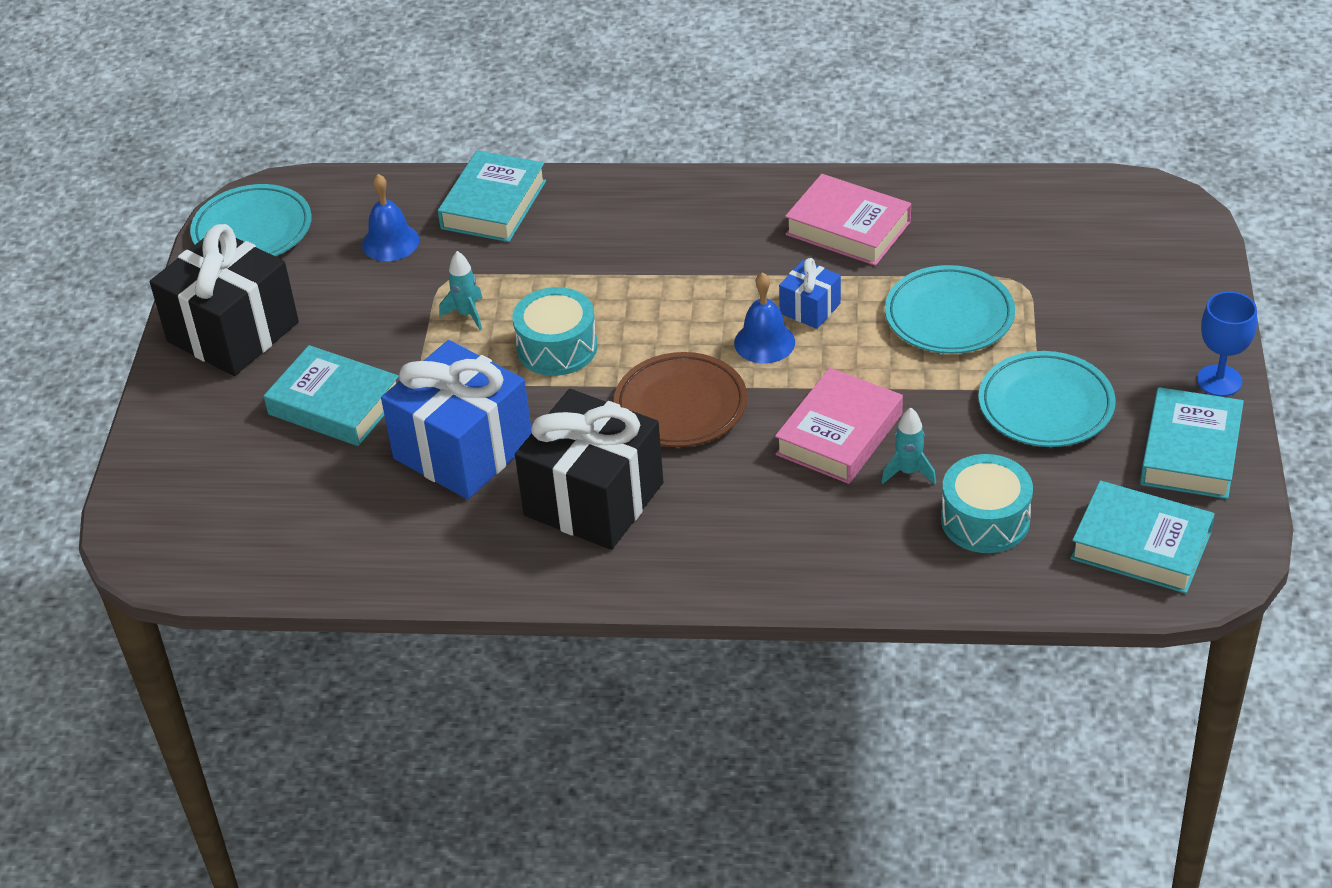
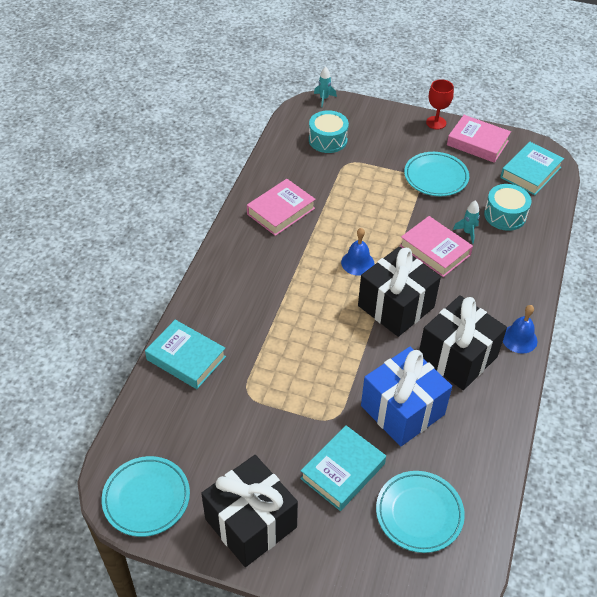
camera: 80 degrees left, 5 degrees up
blue bell [362,174,419,261] -> blue bell moved to [503,305,538,354]
turquoise rocket [439,251,482,330] -> turquoise rocket moved to [314,66,337,107]
turquoise drum [512,287,597,376] -> turquoise drum moved to [309,110,349,153]
brown plate [614,352,747,447] -> black gift [358,247,441,337]
blue gift [779,258,841,329] -> none
turquoise plate [885,265,1015,354] -> turquoise plate moved to [376,471,465,553]
turquoise book [1140,387,1244,499] -> pink book [447,115,511,163]
blue goblet [1197,291,1257,396] -> red goblet [426,79,454,129]

